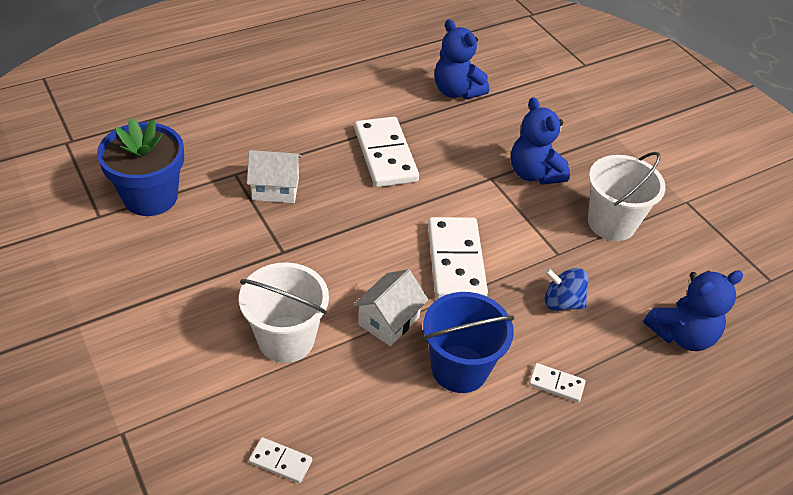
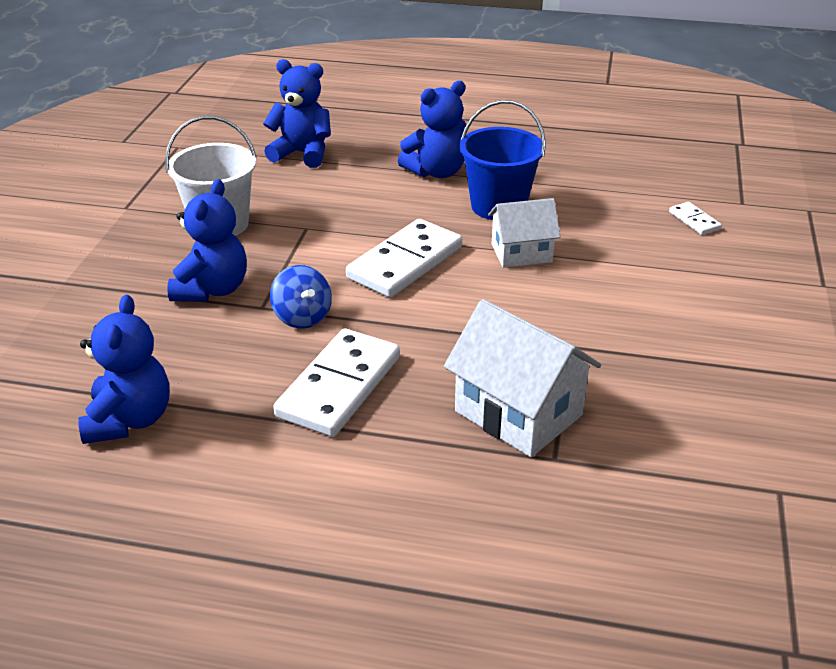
camera: 135 degrees left, 10 degrees down
blue flower pot [97,117,184,216] -> none
white bucket [239,262,329,363] -> none
white house [247,150,302,203] -> white house [444,299,601,457], size x1.55
white domino [529,363,586,402] -> blue teddy bear [398,81,466,178]
blue spinning top [544,268,589,311] -> blue spinning top moved to [270,265,332,329]

